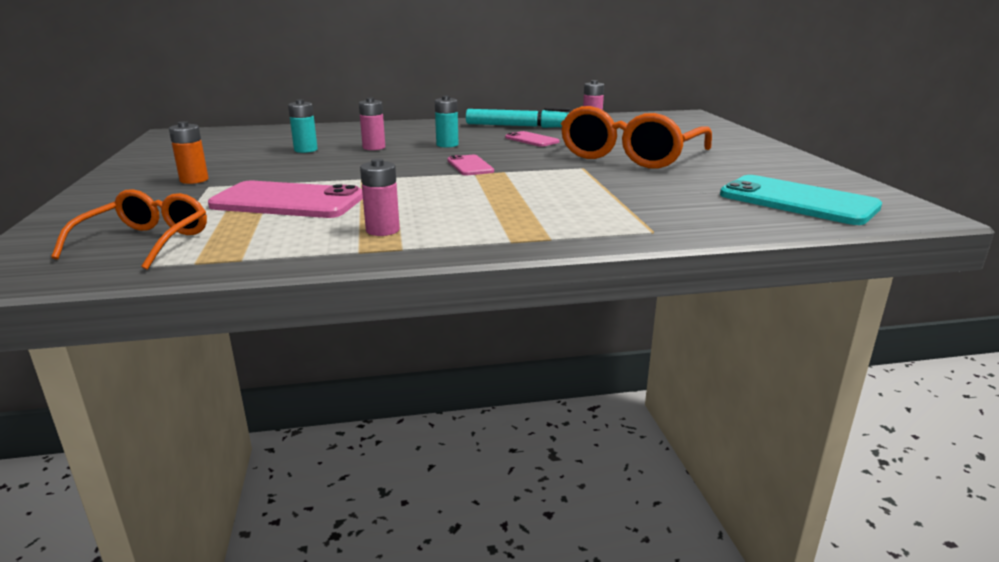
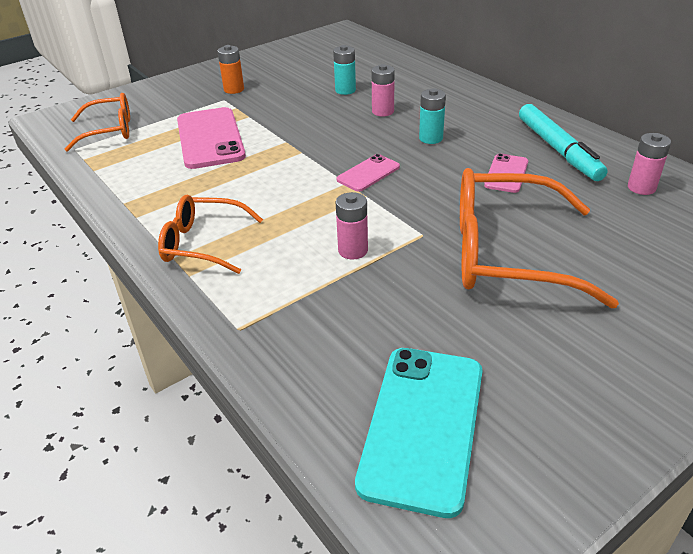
camera: 65 degrees right, 15 degrees up
pink battery [360,159,400,236] -> pink battery moved to [336,192,368,259]
none -> orange glasses [158,195,263,274]

